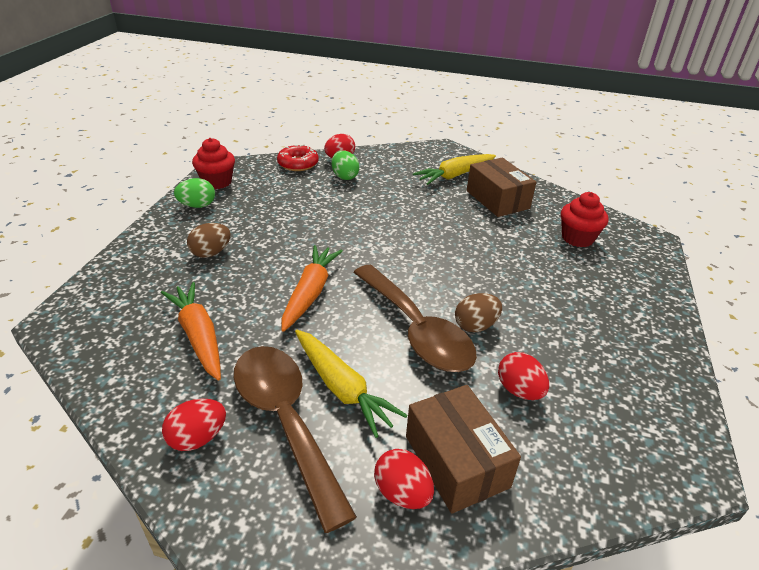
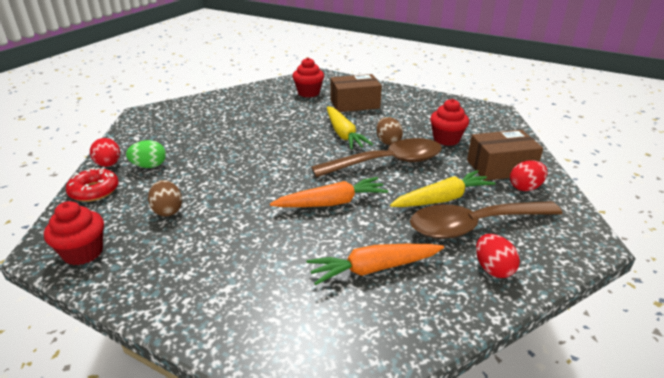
camera: 75 degrees left, 5 degrees down
green egg [174,178,215,208] -> none
brown egg [187,223,231,258] -> brown egg moved to [148,180,182,217]
orange carrot [282,245,343,332] -> orange carrot turned 135 degrees clockwise [270,177,388,207]
yellow carrot [413,154,496,185] -> yellow carrot moved to [327,106,373,149]
brown box [467,158,536,217] -> brown box moved to [330,74,382,112]
red egg [498,352,549,400] -> red cupcake [430,99,469,146]

